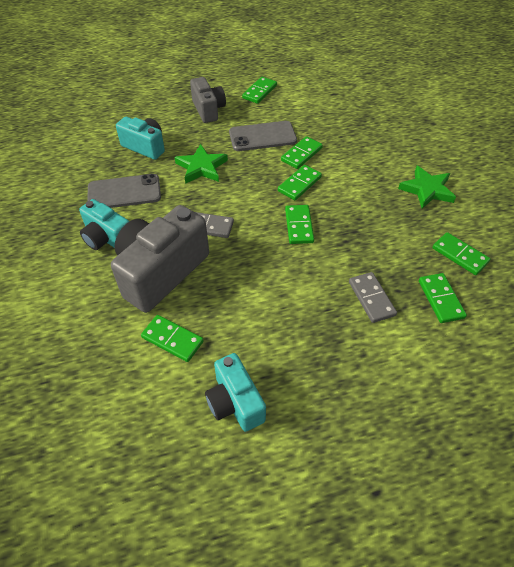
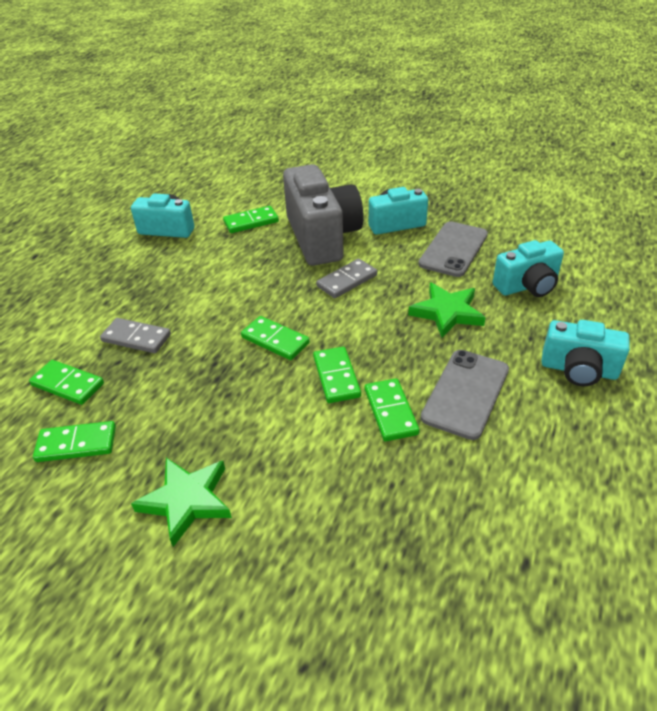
camera: 130 degrees right, 10 degrees down
grey camera [190,77,226,123] -> turquoise camera [541,320,630,386]
green domino [242,77,277,104] -> none

